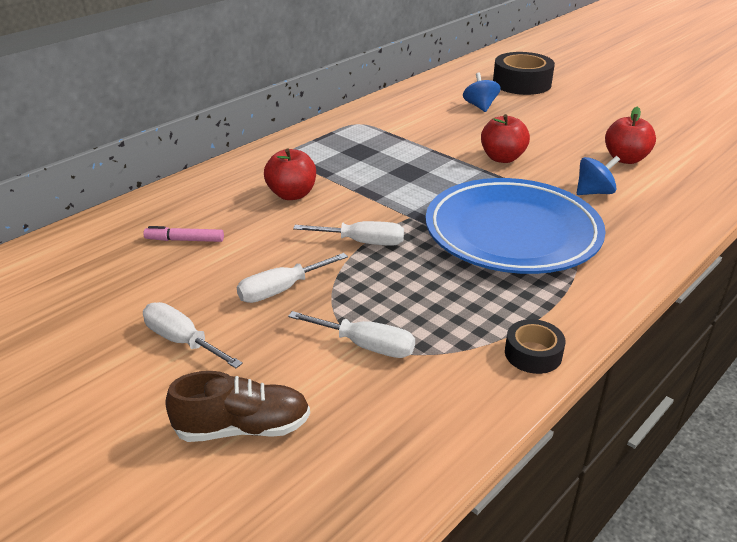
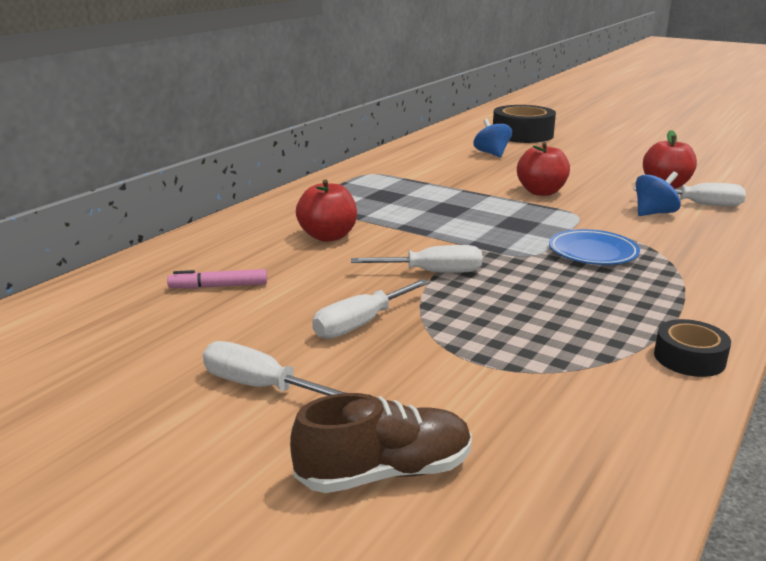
camera: 10 degrees left, 10 degrees down
white screwdriver [288,311,415,358] -> white screwdriver moved to [633,183,746,207]
blue plate [426,178,606,274] -> blue plate [549,229,640,265], size x0.44

